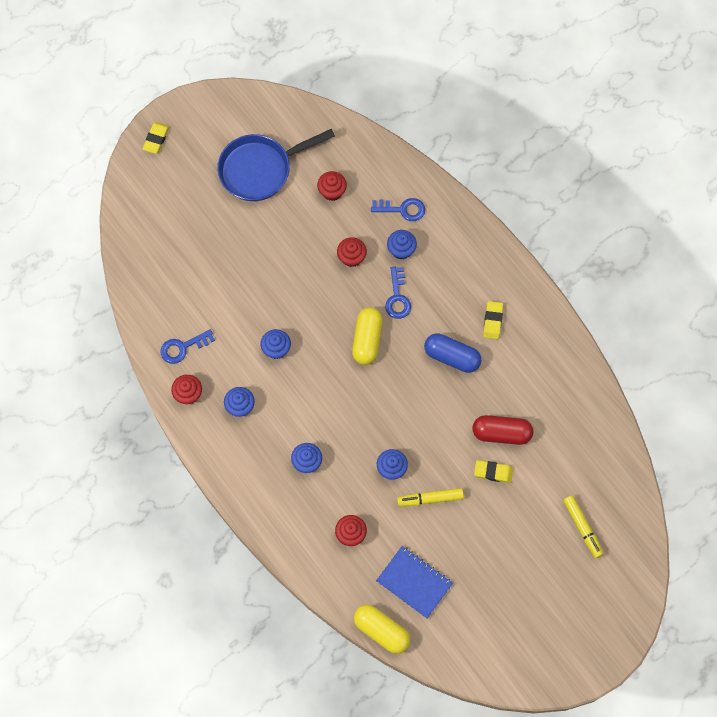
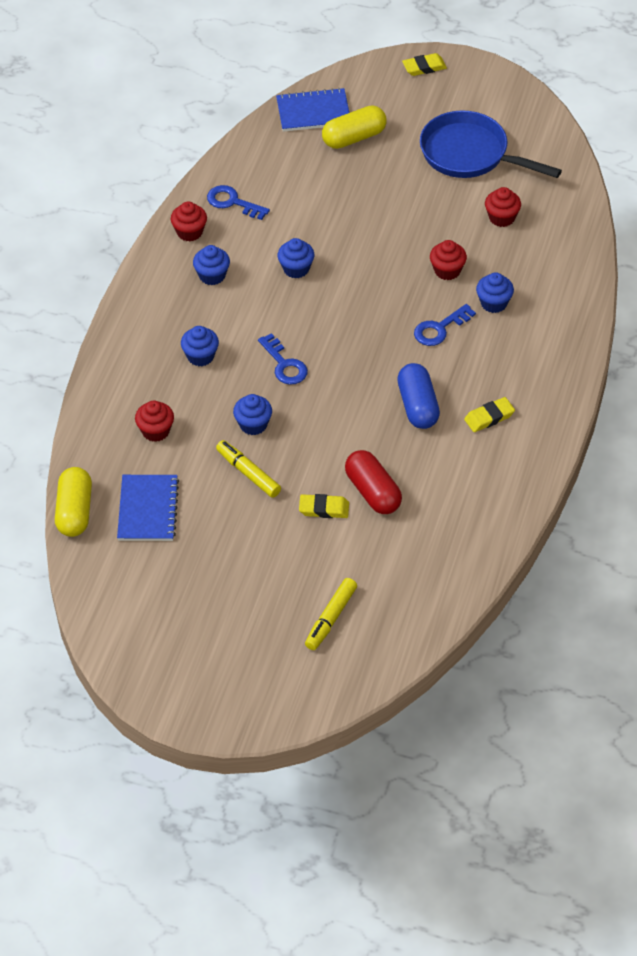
camera: 55 degrees right, 20 degrees down
yellow capsule [352,307,382,365] -> yellow capsule moved to [322,105,387,149]
blue key [371,198,425,221] -> blue key moved to [258,333,308,385]
yellow eraser [474,460,513,483] -> yellow eraser turned 60 degrees counterclockwise [299,494,349,518]
none -> blue notebook [276,88,350,132]

